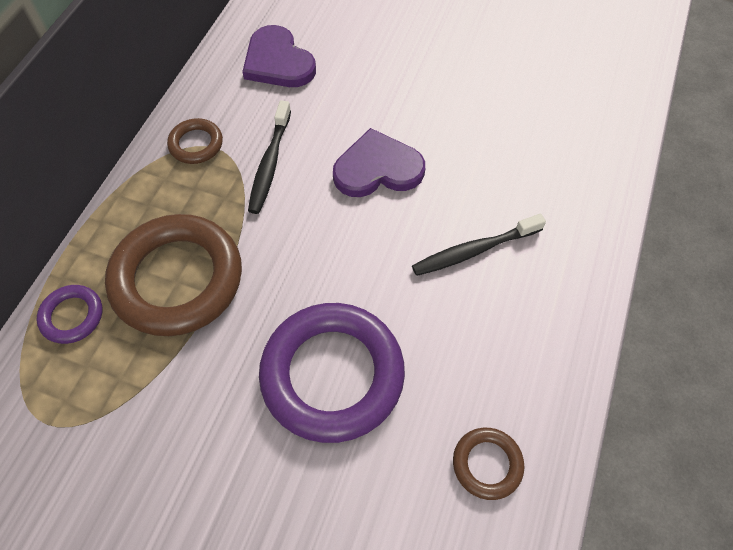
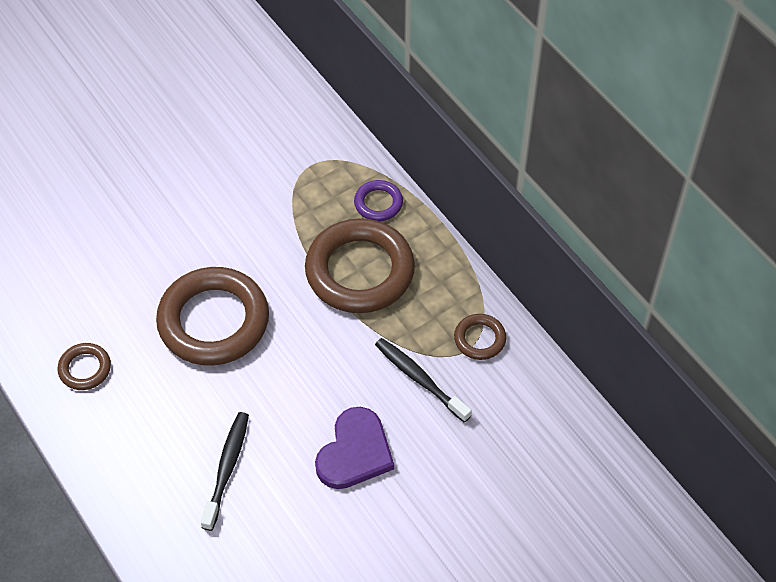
camera: 125 degrees right, 5 degrees down
purple heart [242,25,316,87] -> none
purple ring [259,303,405,443] -> brown ring [156,267,269,366]

